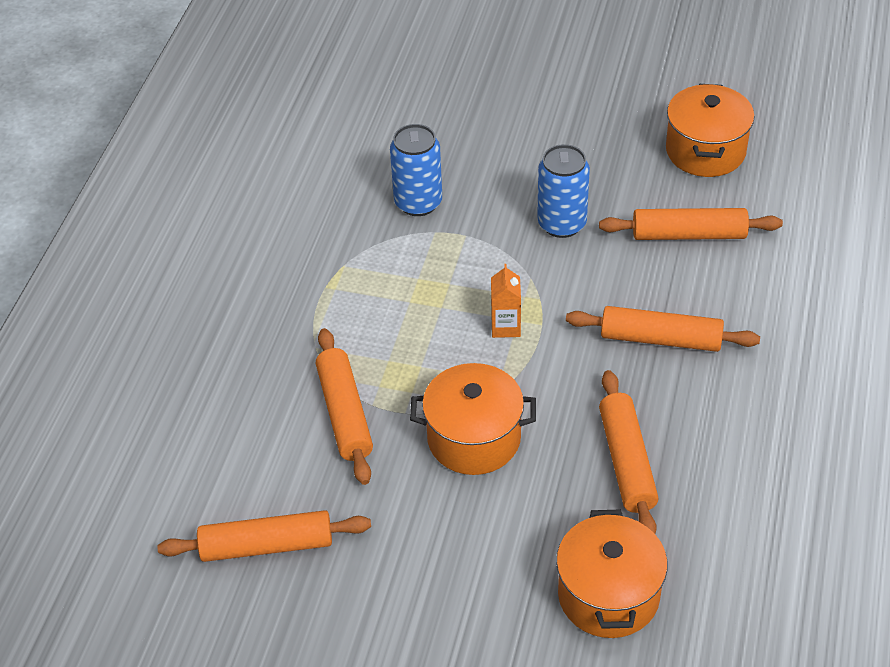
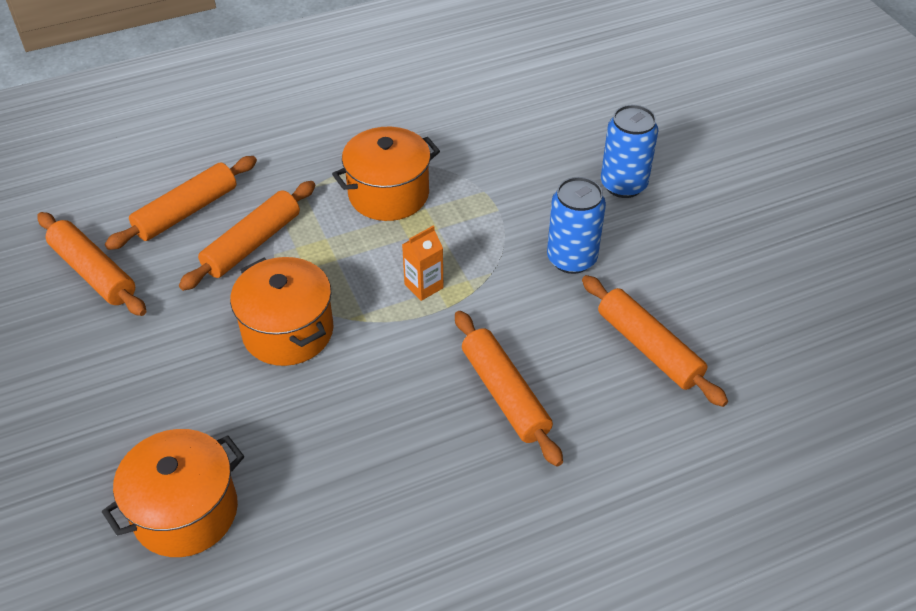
camera: 50 degrees right, 0 degrees up
blue can [390,124,442,216] -> blue can moved to [601,105,658,198]
orange rolling pin [599,370,658,533] -> orange rolling pin moved to [105,156,257,250]
orange pot [666,84,754,177] -> orange pot moved to [332,127,440,221]

